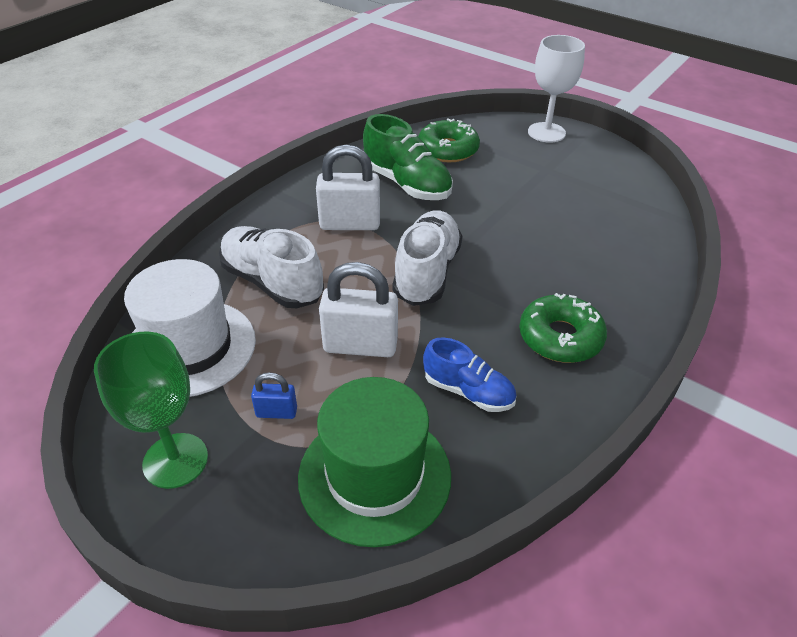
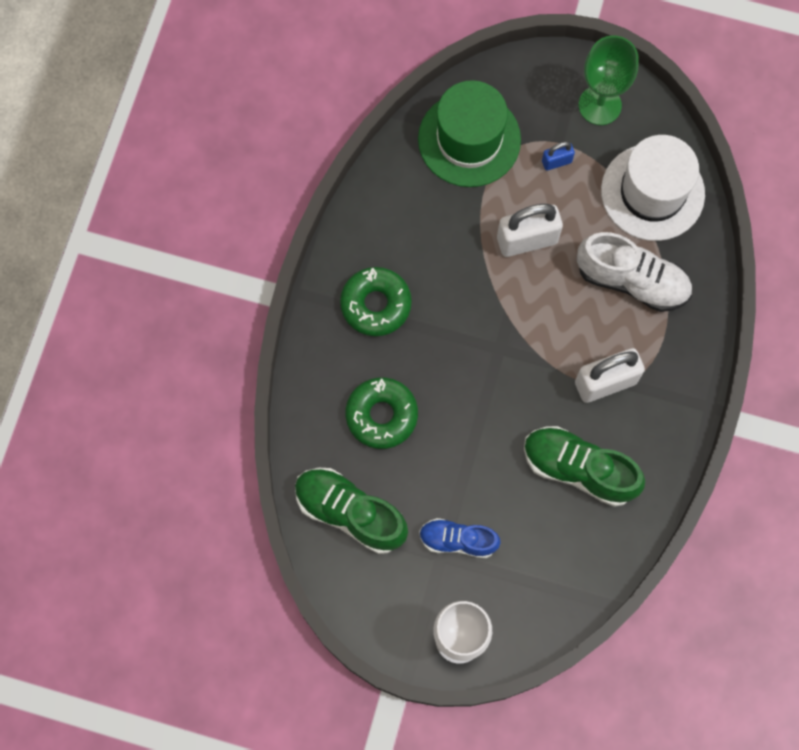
camera: 160 degrees right, 30 degrees up
white shoe [392,211,463,306] -> none
green donut [418,119,480,162] -> green donut moved to [345,377,418,449]
blue shoe [423,337,516,412] -> blue shoe moved to [419,518,501,558]
none -> green shoe [295,468,408,554]

